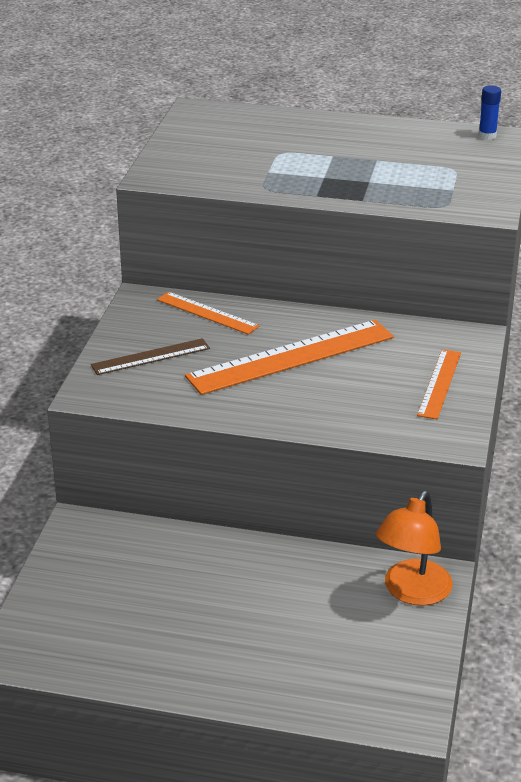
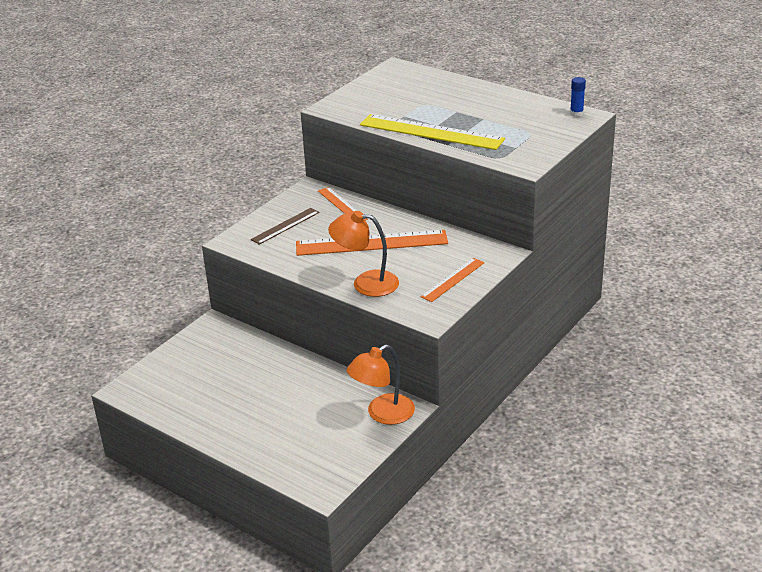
camera: 25 degrees right, 0 degrees up
brown ruler [91,338,210,375] -> brown ruler turned 45 degrees counterclockwise [251,208,319,245]
none -> orange lamp [328,211,399,297]
none -> yellow ruler [360,114,505,150]

